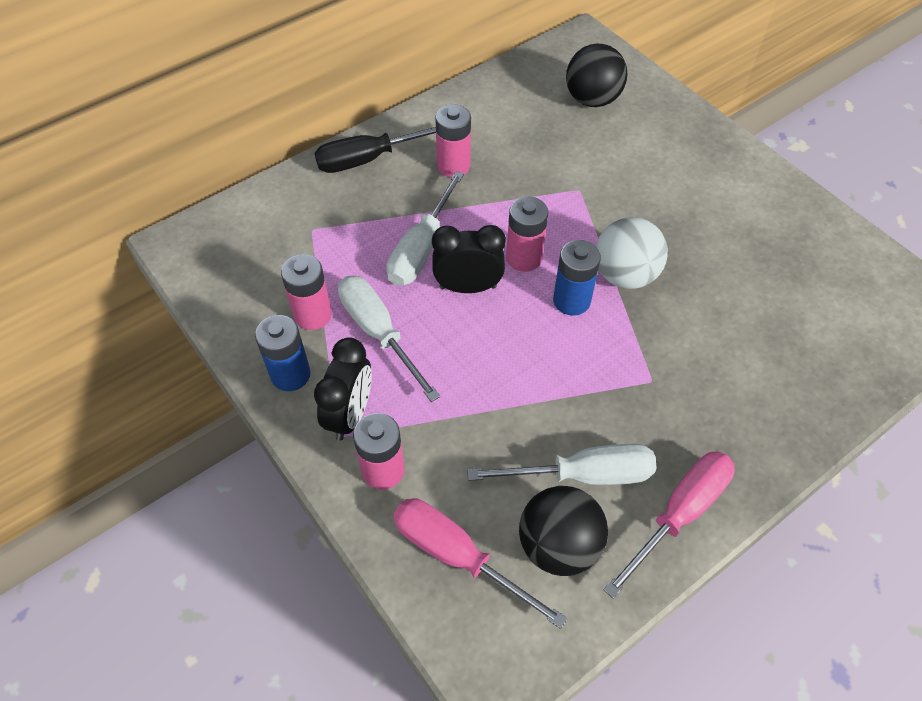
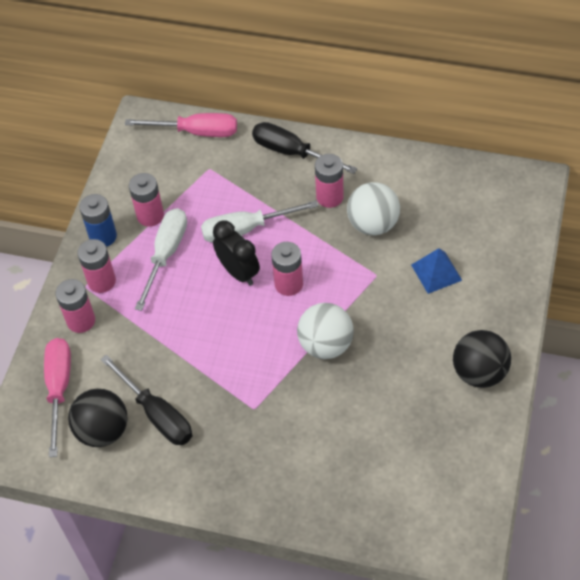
camera: 55 degrees right, 0 degrees up
black clock [314,337,372,441] -> pink battery [77,239,116,293]
white screwdriver [467,444,657,485] -> black screwdriver [100,355,192,445]
blue battery [553,240,601,316] -> none
black ball [566,43,628,107] -> black ball moved to [453,330,511,388]
pink screwdriver [603,451,735,598] -> pink screwdriver moved to [125,113,237,137]
none -> white ball [347,182,400,235]
none -> blue pyramid [411,248,462,294]

